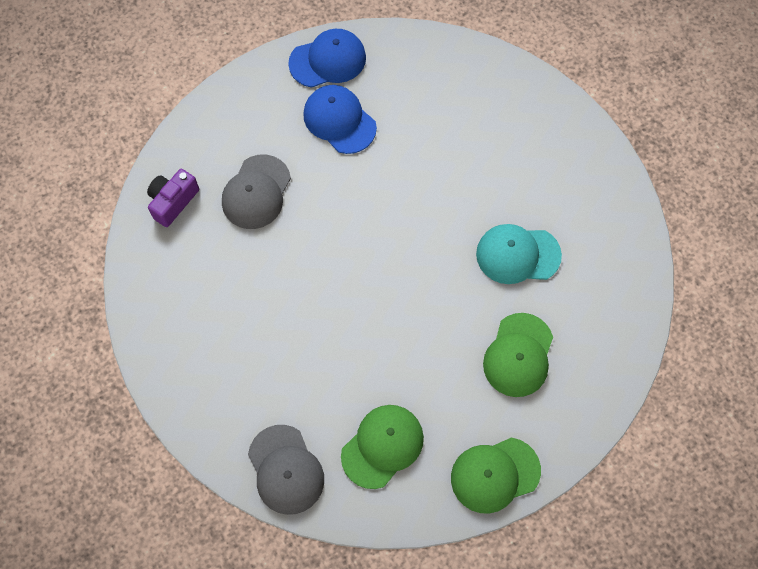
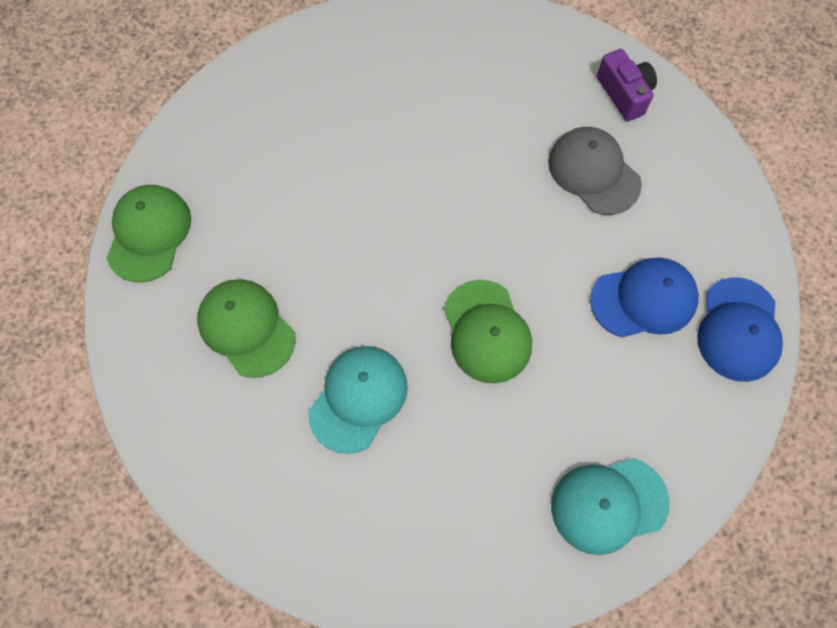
camera: 120 degrees right, 0 degrees up
grey cap [248,425,324,515] -> none
green cap [341,405,424,489] -> green cap moved to [444,280,532,384]
none -> turquoise cap [551,458,669,555]

